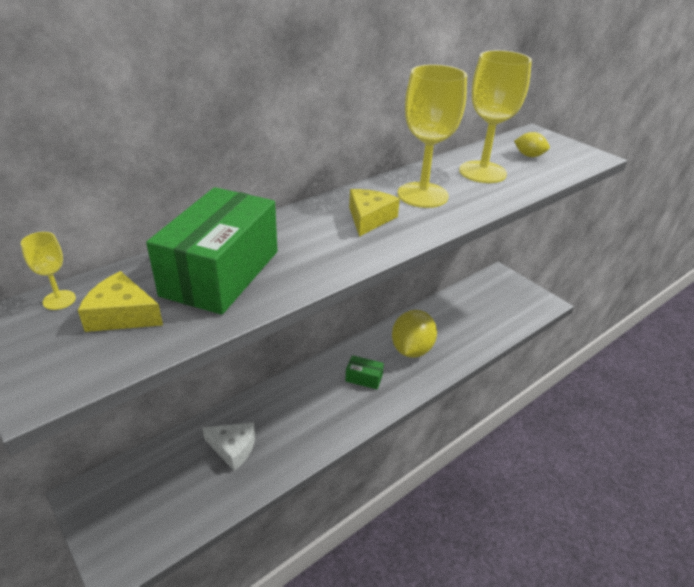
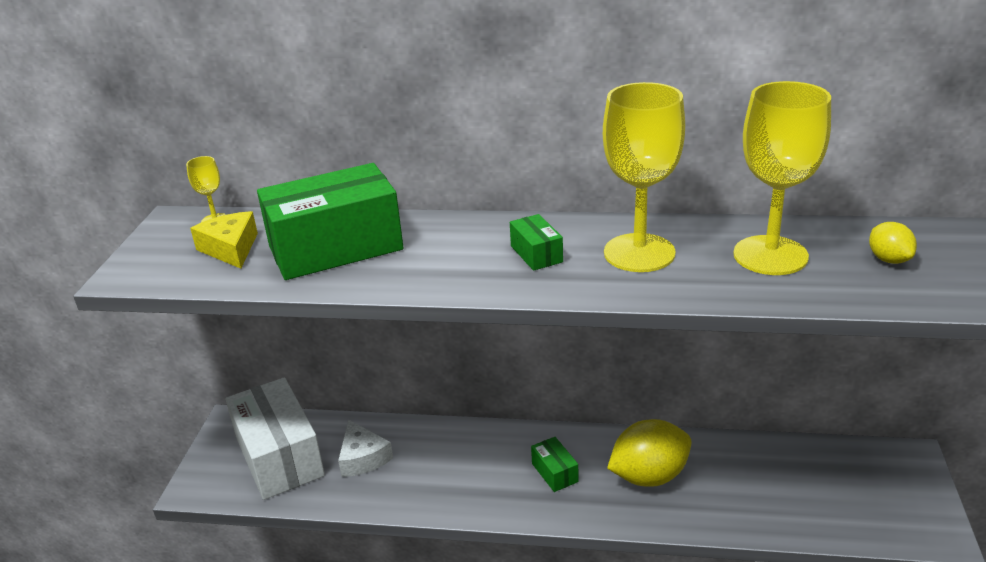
camera: 50 degrees right, 5 degrees down
yellow cheese [349,189,400,237] -> green box [510,214,563,271]
none -> white box [225,377,325,500]

